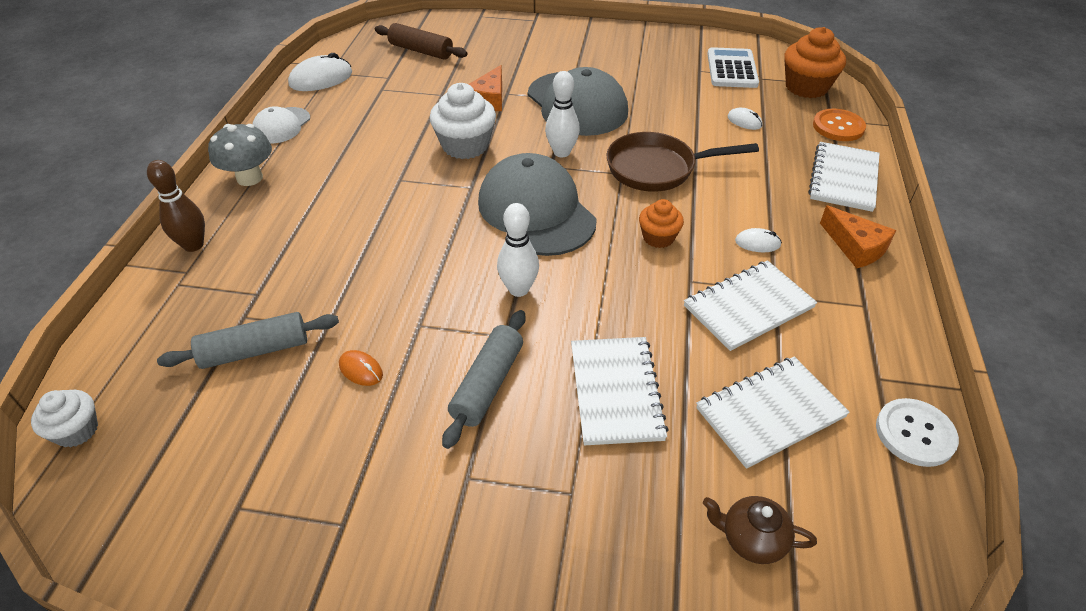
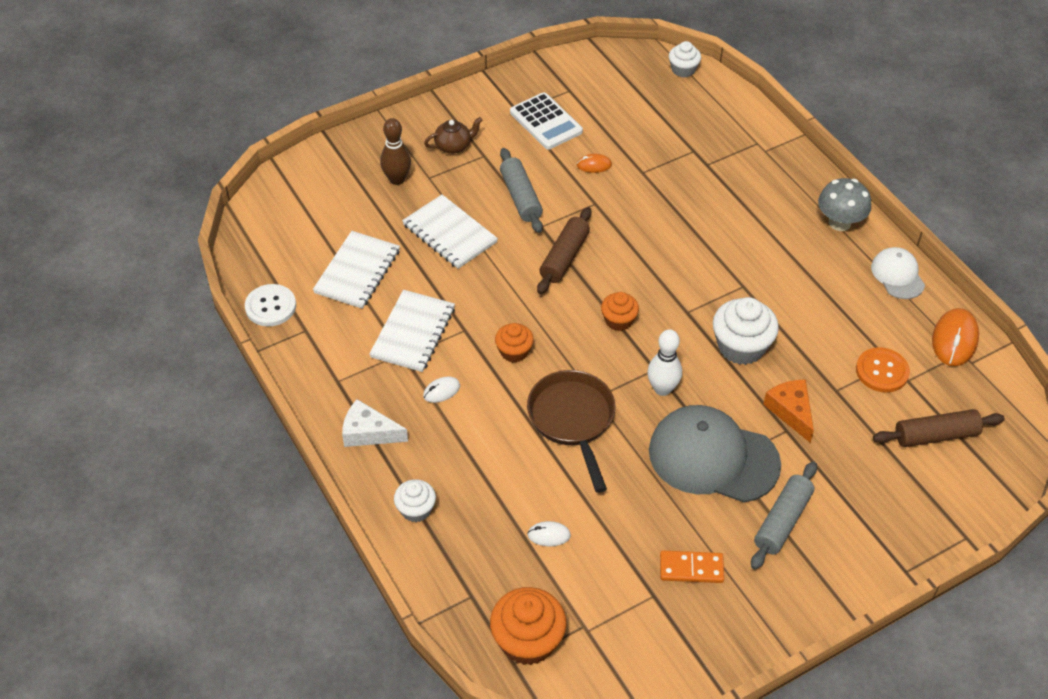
camera: 140 degrees right, 5 degrees up
brown bowling pin [147,160,205,252] -> brown bowling pin moved to [380,118,411,185]
grey rolling pin [157,312,339,369] -> grey rolling pin moved to [751,461,817,570]
white mouse [288,53,352,91] -> orange mouse [932,308,979,366]
grey cap [478,153,597,256] -> orange cupcake [601,292,639,331]
white bowling pin [497,203,539,297] -> brown rolling pin [537,207,592,294]
brown pan [606,132,759,192] -> brown pan turned 60 degrees counterclockwise [527,370,615,493]
brown teapot [703,496,817,564] -> brown teapot moved to [424,117,482,154]
white calculator [707,47,759,88] -> white calculator moved to [510,92,583,150]
white notebook [808,142,880,212] -> white cupcake [394,479,436,522]
orange button [813,108,866,141] -> orange button moved to [856,347,910,393]
orange cheese [820,205,896,268] -> white cheese [342,399,408,447]
none -> orange domino [660,551,724,583]

